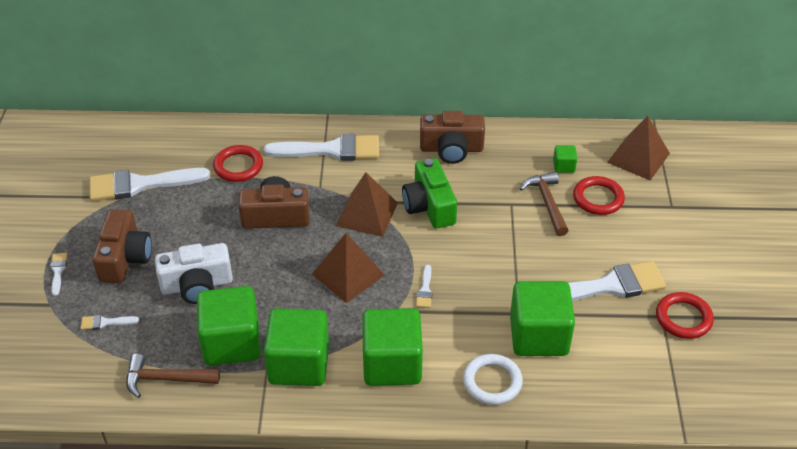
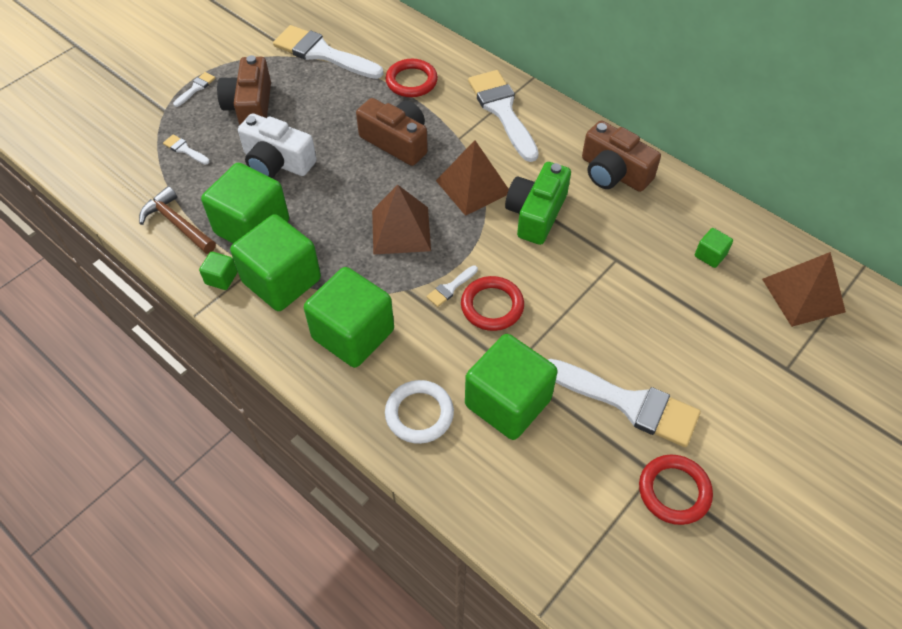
camera: 40 degrees right, 10 degrees up
brown camera [92,209,152,283] -> brown camera turned 135 degrees clockwise [217,55,271,125]
white brush [264,134,379,161] -> white brush turned 150 degrees counterclockwise [468,70,539,162]
brown hammer [520,172,569,236] -> none
red ring [573,176,625,215] -> red ring moved to [461,276,524,331]
none -> green cube [199,252,238,290]

